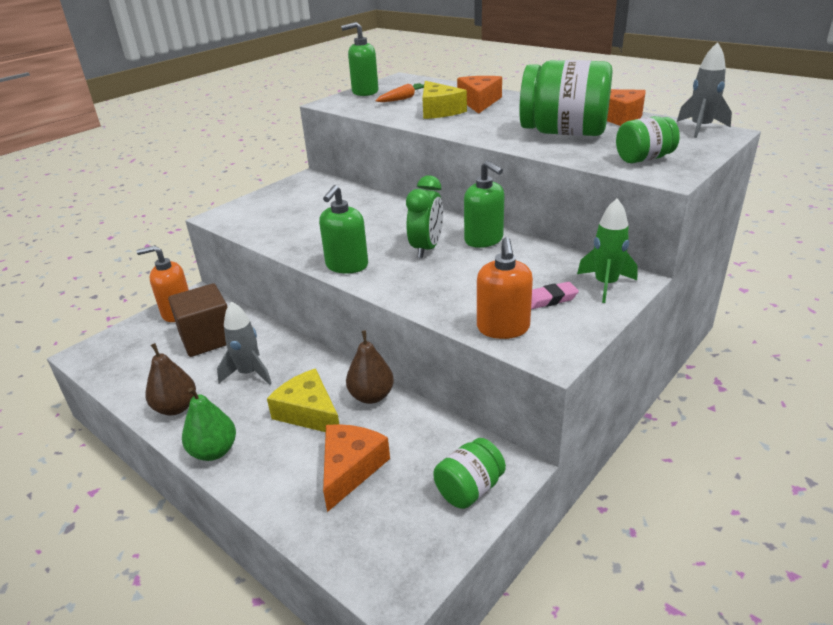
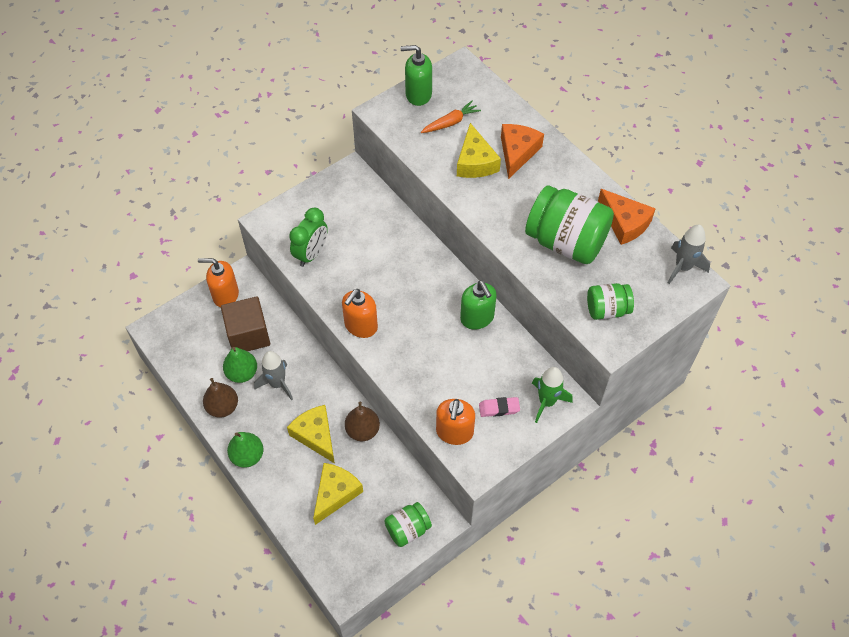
camera: 10 degrees right, 25 degrees up
green soap dispenser [319,185,368,273] -> orange soap dispenser [342,289,378,338]
orange cheese [323,424,390,512] -> yellow cheese [313,463,363,525]
green clock [406,175,443,258] -> green clock moved to [289,208,328,267]
none -> green pear [223,347,257,383]

